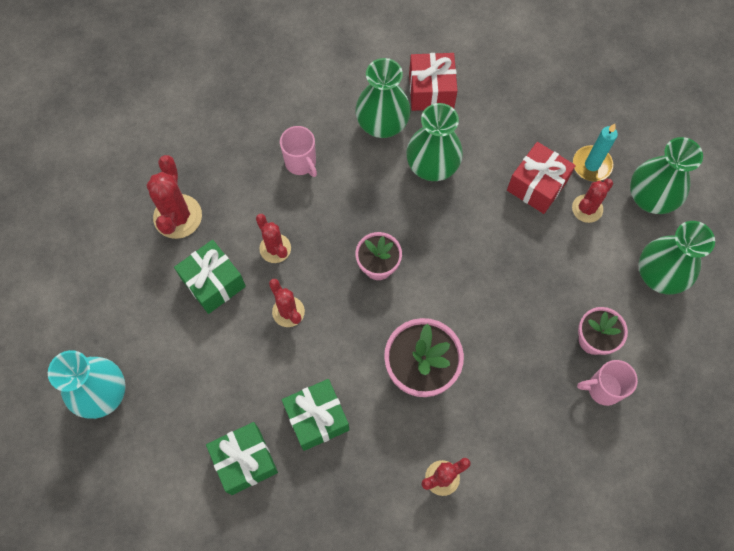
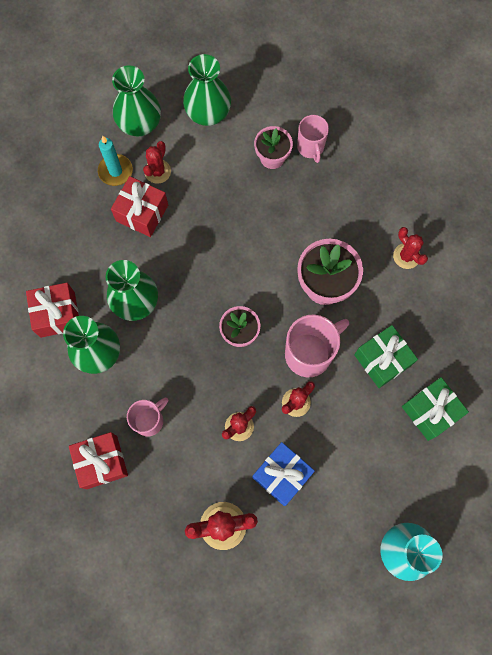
camera: 100 degrees left, 5 degrees up
green gift [174,240,246,314] -> blue gift [252,442,315,506]
red cactus [572,178,613,223] -> red cactus turned 75 degrees clockwise [143,141,171,184]
none -> red gift [69,432,128,489]
none -> pink mug [285,315,349,377]

